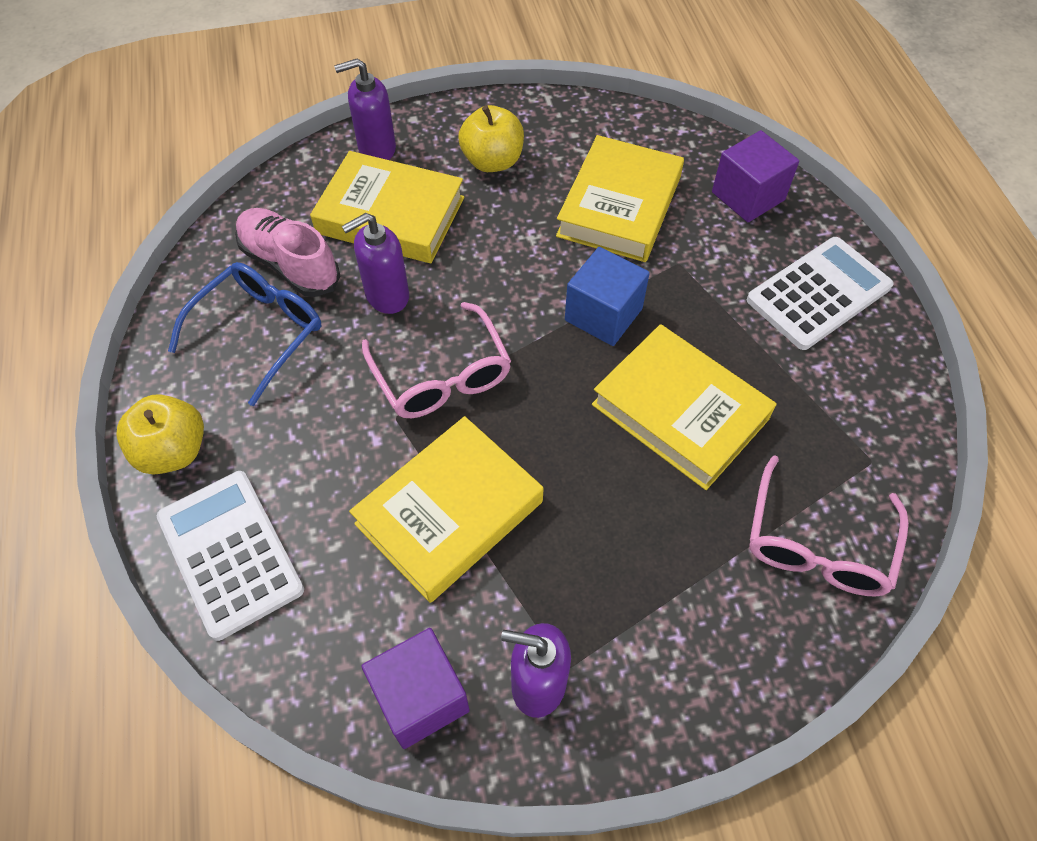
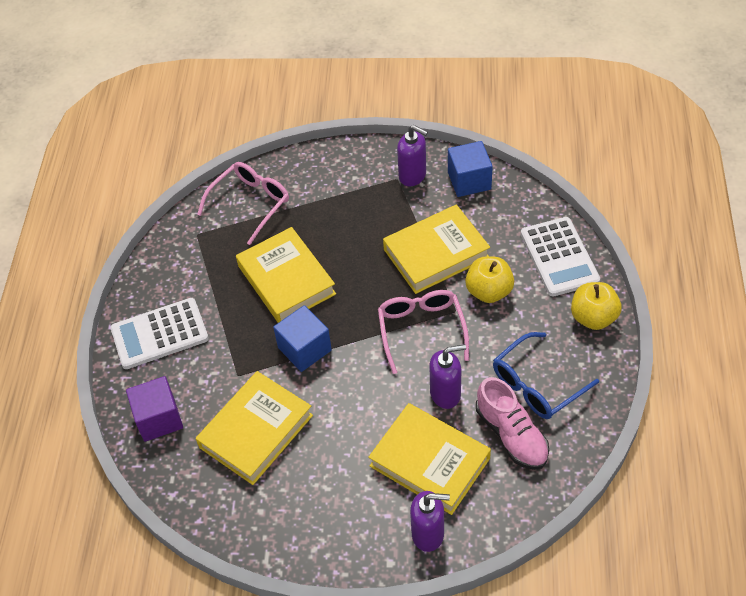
camera: 160 degrees left, 5 degrees down
purple cube [361,628,470,749] -> blue cube [448,141,493,197]
yellow apple [458,105,524,172] -> yellow apple moved to [465,256,514,303]

